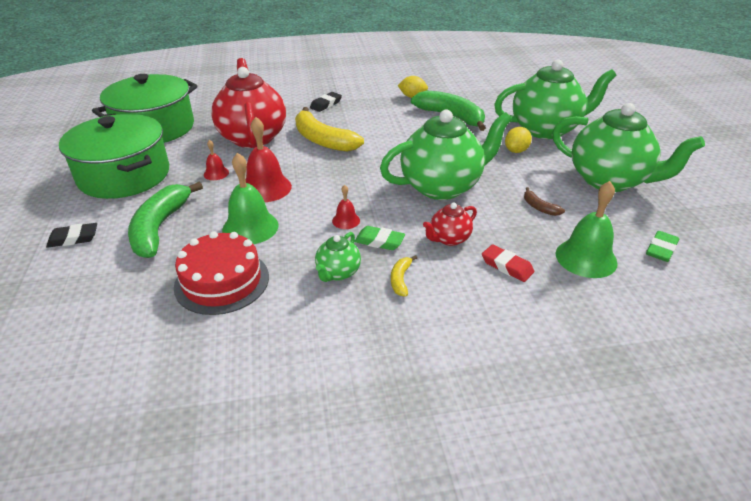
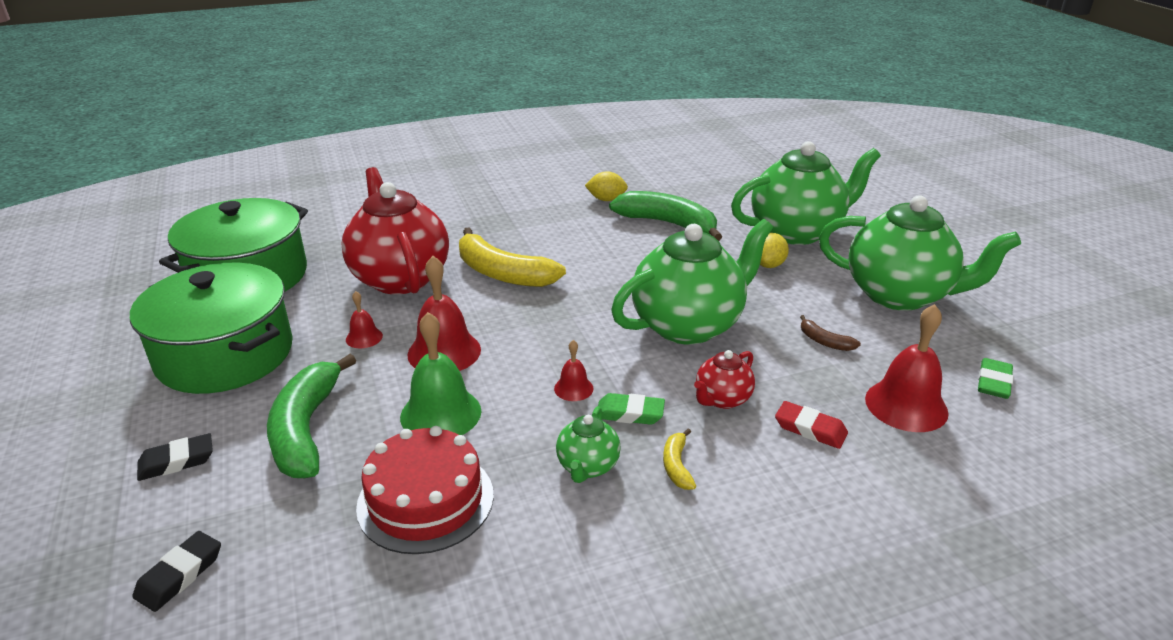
camera: 10 degrees left, 5 degrees down
black eraser [310,92,342,112] -> black eraser moved to [132,531,221,612]
green bell [556,181,618,278] -> red bell [865,304,949,432]

